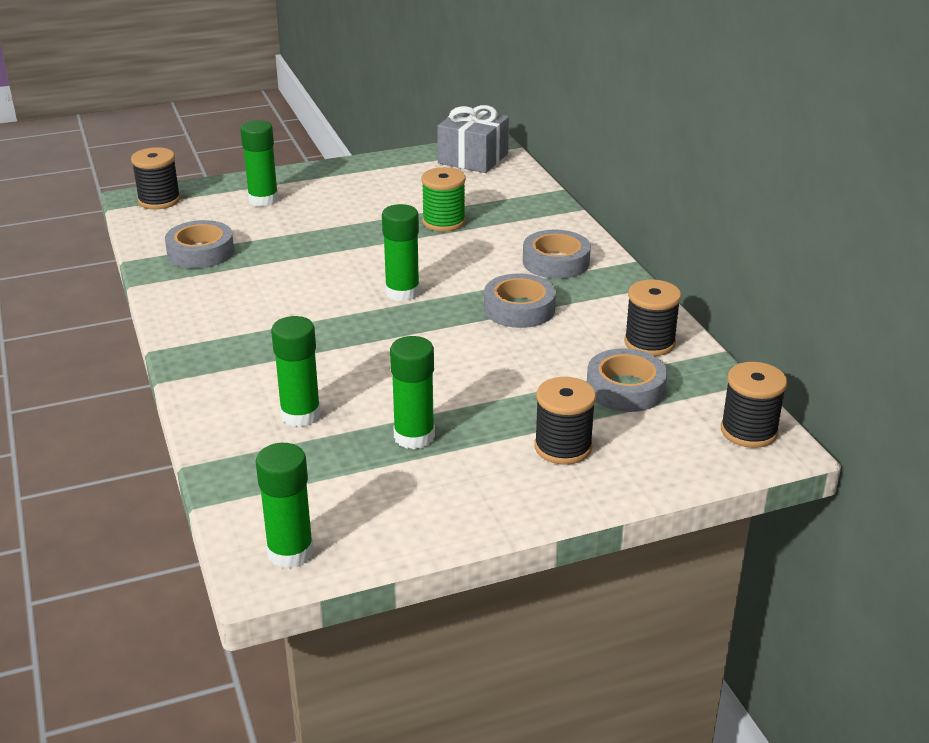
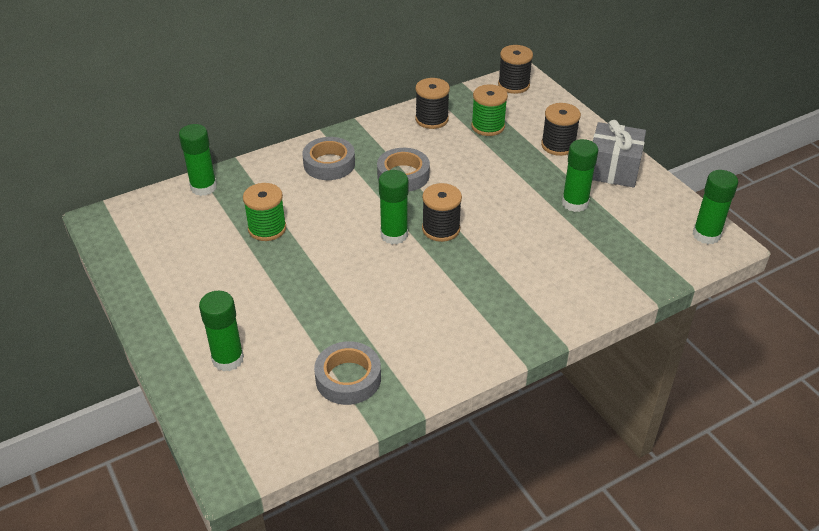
camera: 100 degrees left, 10 degrees up
black spool [131,147,181,210] -> black spool moved to [422,183,462,242]
green glue stick [271,316,321,427] -> green glue stick moved to [179,124,217,196]
grey gift [437,105,509,173] -> grey gift moved to [592,120,646,187]
grey tape [587,348,668,412] -> green spool [471,84,508,136]

